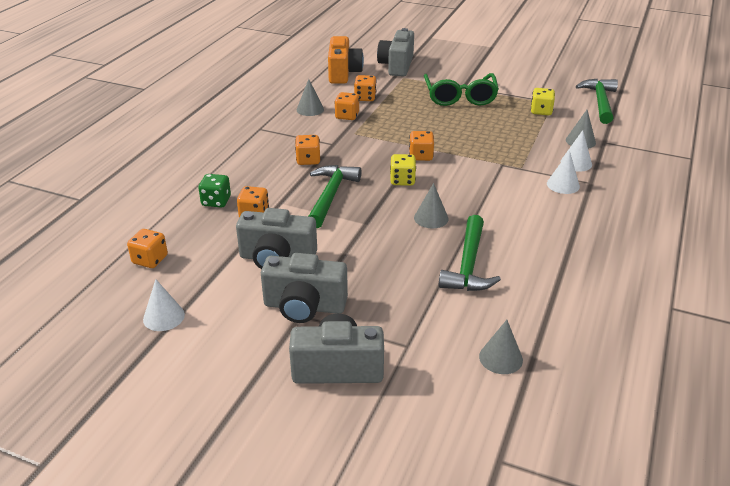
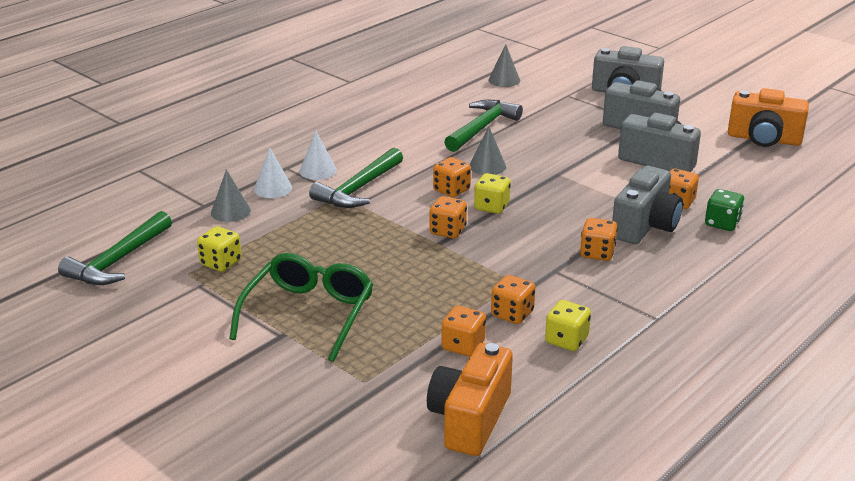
camera: 160 degrees left, 5 degrees down
orange dice [127,229,168,268] -> orange dice moved to [433,157,471,197]
white cone [143,279,185,331] -> orange camera [728,88,809,147]
grey cone [296,79,324,116] -> yellow dice [545,300,591,351]
green hammer [308,165,361,228] -> green hammer moved to [309,148,403,208]
grey camera [377,28,414,77] -> grey camera moved to [612,166,683,244]

